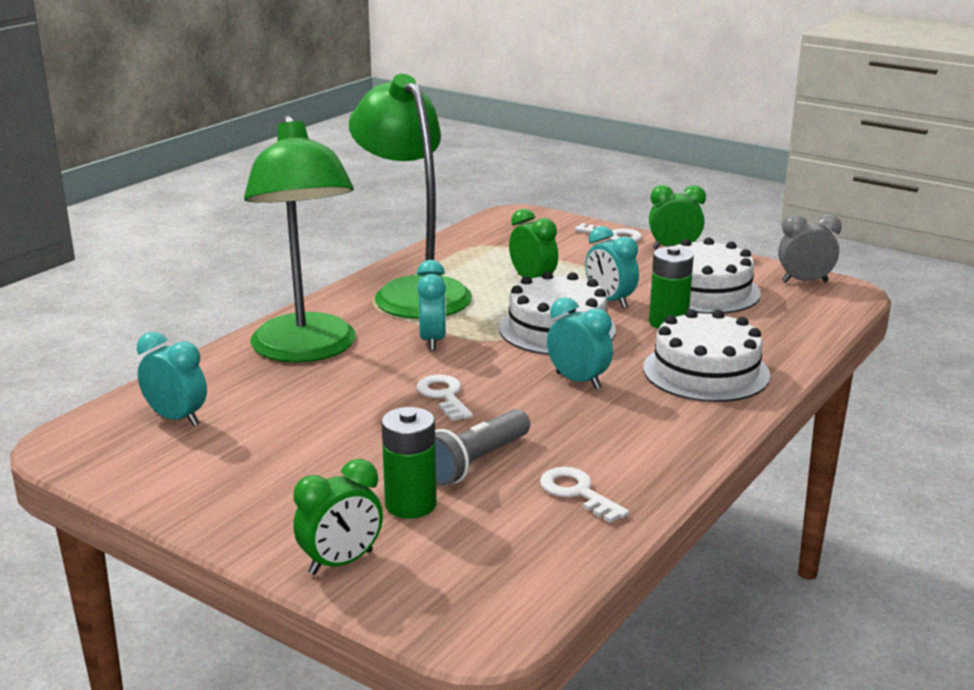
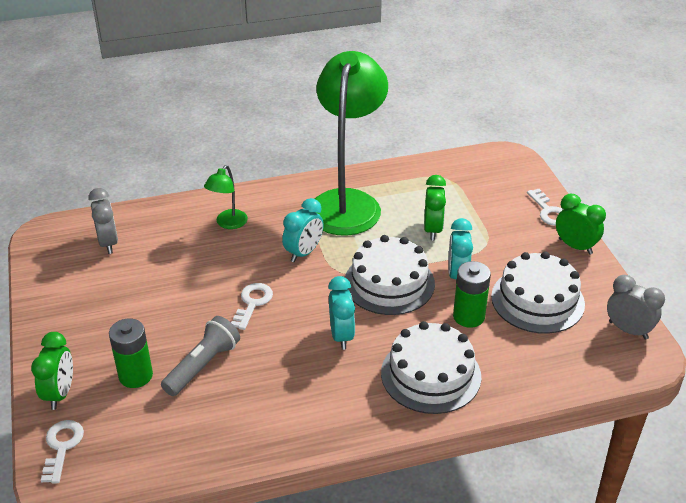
camera: 40 degrees right, 15 degrees up
turquoise clock [137,332,207,426] -> grey clock [89,188,118,254]
green lamp [244,115,356,363] -> green lamp [204,165,248,229], size x0.42
green clock [293,459,383,575] -> green clock turned 90 degrees counterclockwise [31,332,73,410]
grey flashlight [435,409,530,486] -> grey flashlight turned 135 degrees clockwise [161,316,240,396]
white key [540,467,629,523] -> white key moved to [41,420,84,484]

